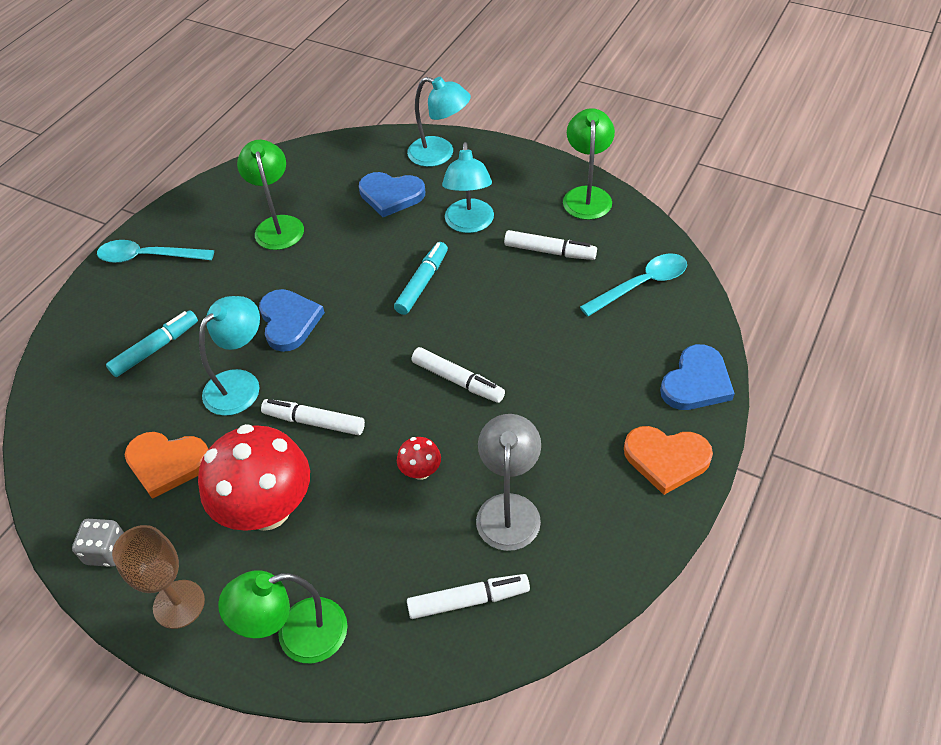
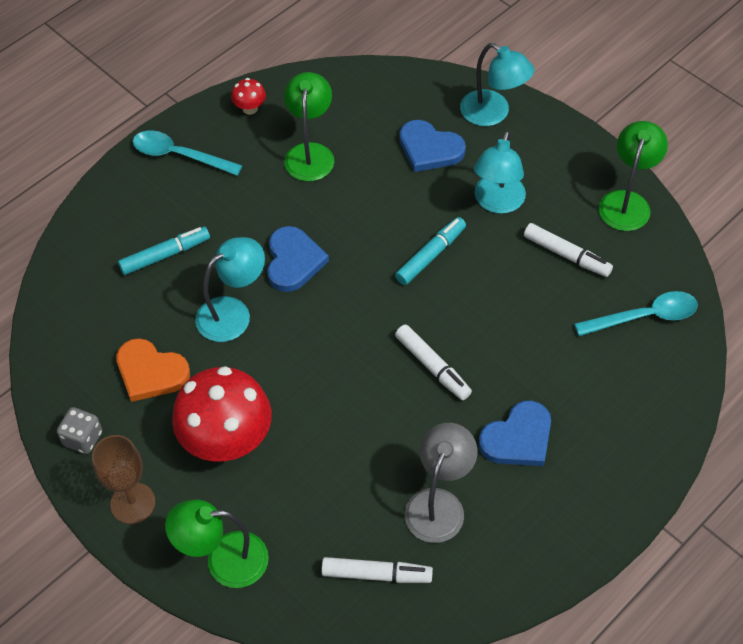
camera: 15 degrees right, 5 degrees up
white marker [261,399,365,435] -> none
red mushroom [397,437,441,480] -> red mushroom moved to [231,78,266,115]
orange heart [624,426,713,495] -> none
blue heart [660,344,735,410] -> blue heart moved to [478,401,551,466]

